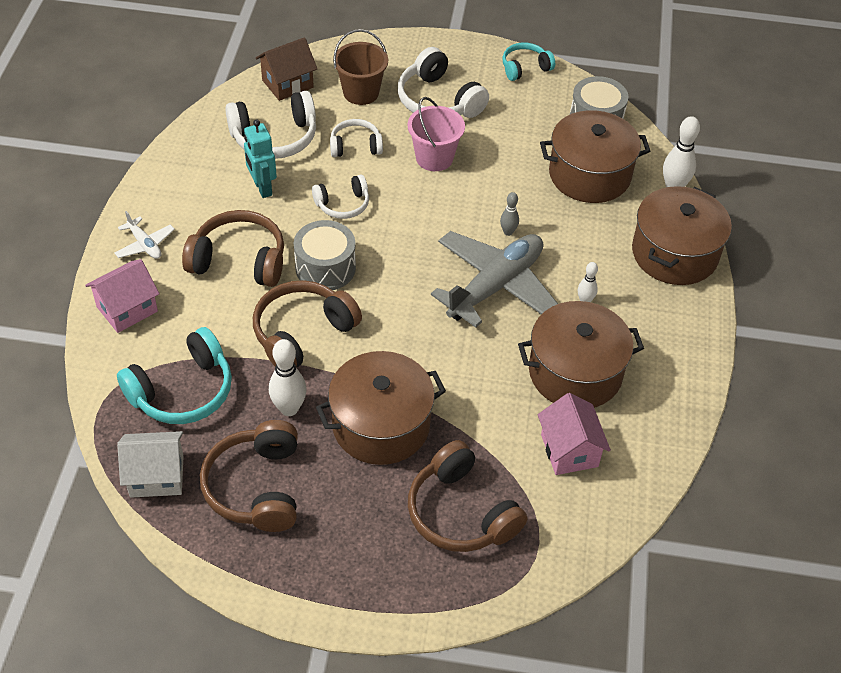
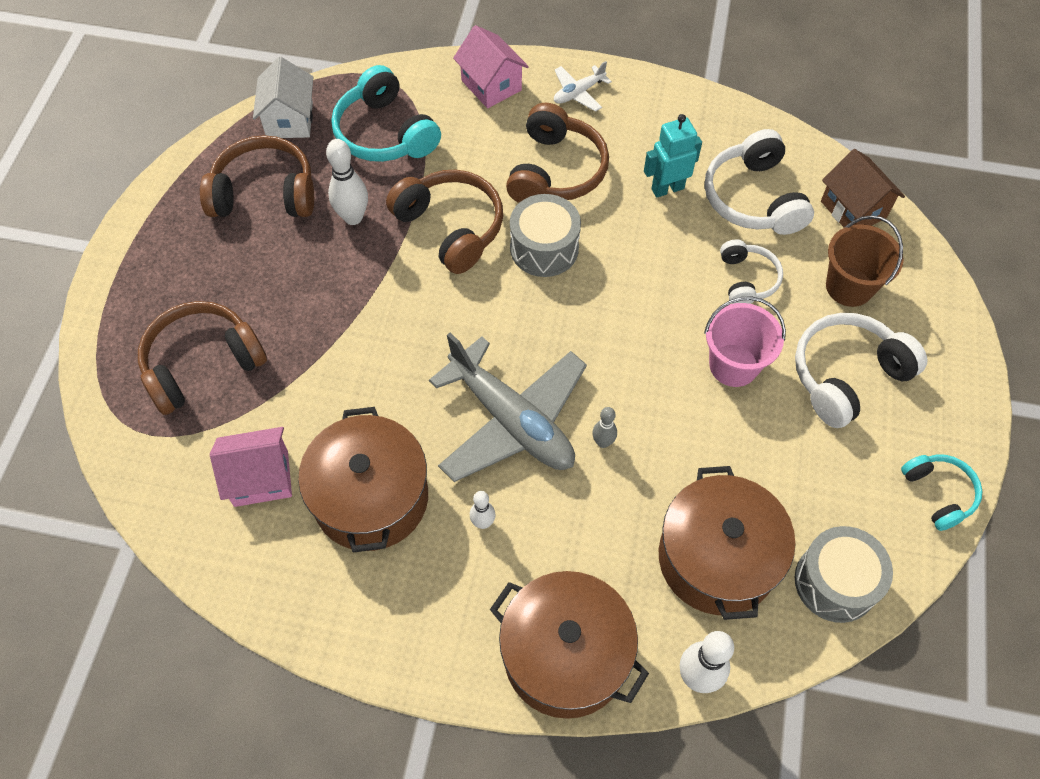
camera: 95 degrees right, 10 degrees up
white headphones [312,174,369,219] -> none
brown pot [316,351,446,465] -> none

